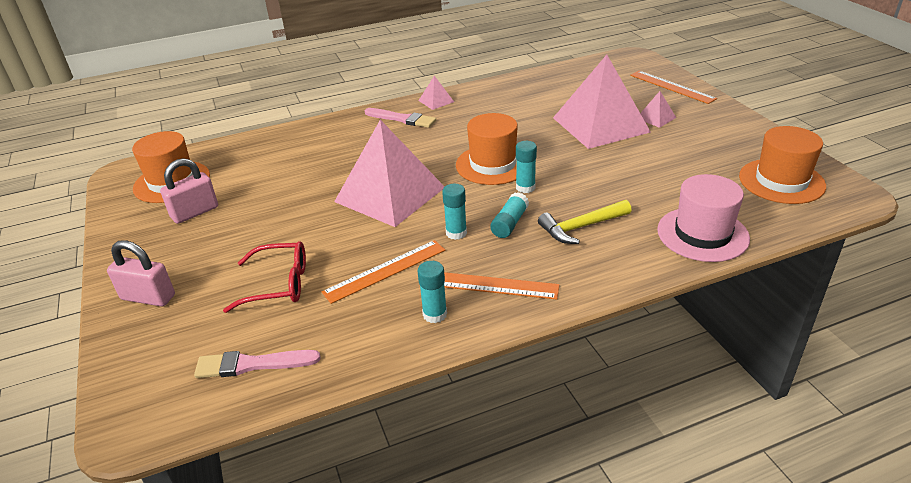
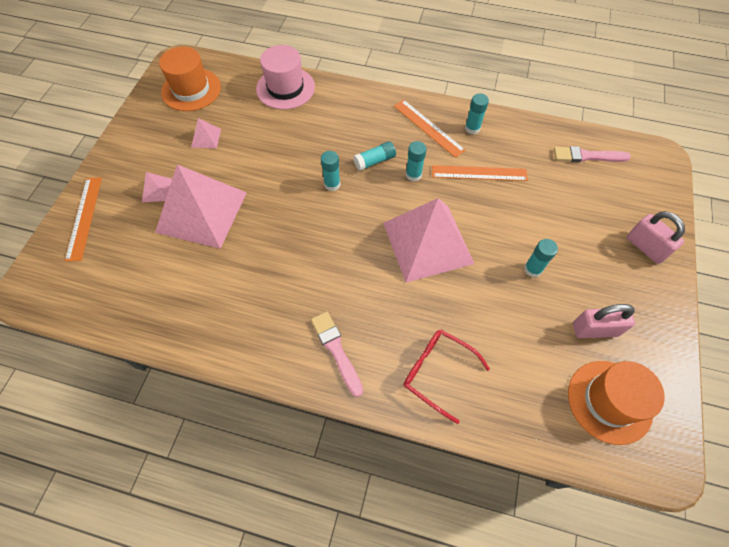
camera: 145 degrees left, 25 degrees up
pink brush [194,350,321,378] -> pink brush turned 150 degrees clockwise [554,146,631,162]
red glasses [223,241,306,313] -> red glasses moved to [403,330,490,424]
pink pyramid [418,76,454,110] -> pink pyramid moved to [191,118,221,148]
orange hat [456,113,518,185] -> none
yellow hammer [538,200,632,244] -> none
none -> turquoise glue stick [524,239,558,277]

